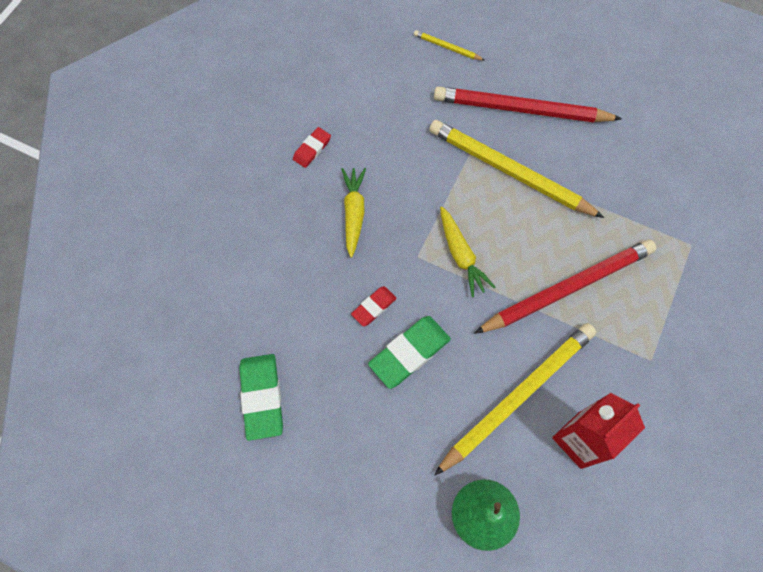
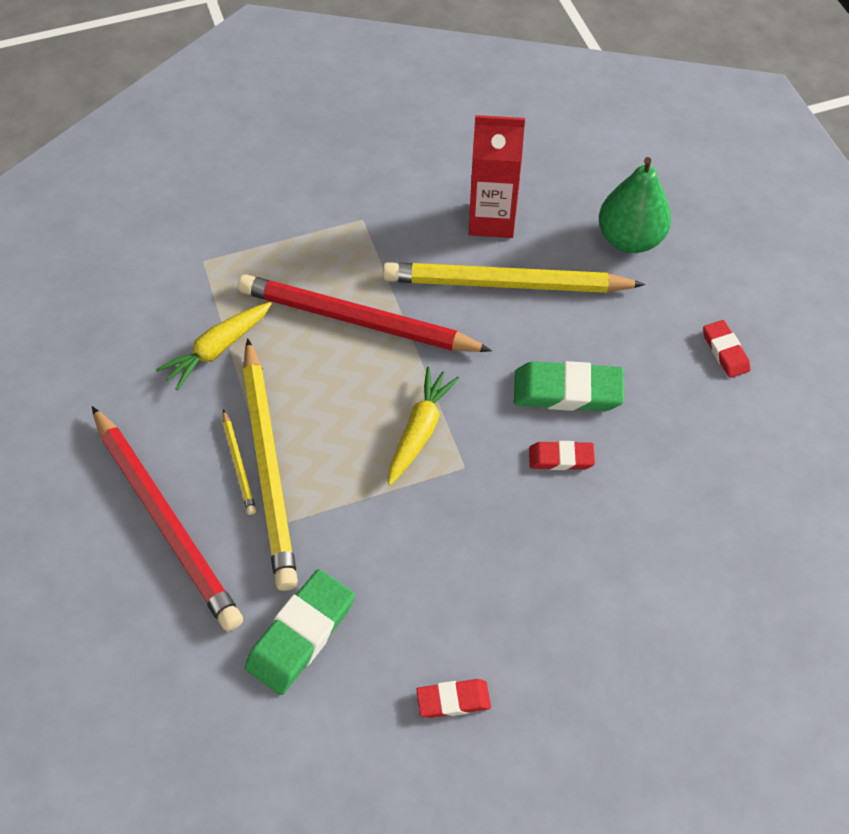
camera: 135 degrees left, 10 degrees down
green eraser [239,354,283,441] -> green eraser moved to [245,569,355,695]
yellow carrot [341,168,366,258] -> yellow carrot moved to [156,302,272,391]
yellow pencil [414,30,485,61] -> yellow pencil moved to [223,409,256,515]
none -> red eraser [703,320,750,378]

